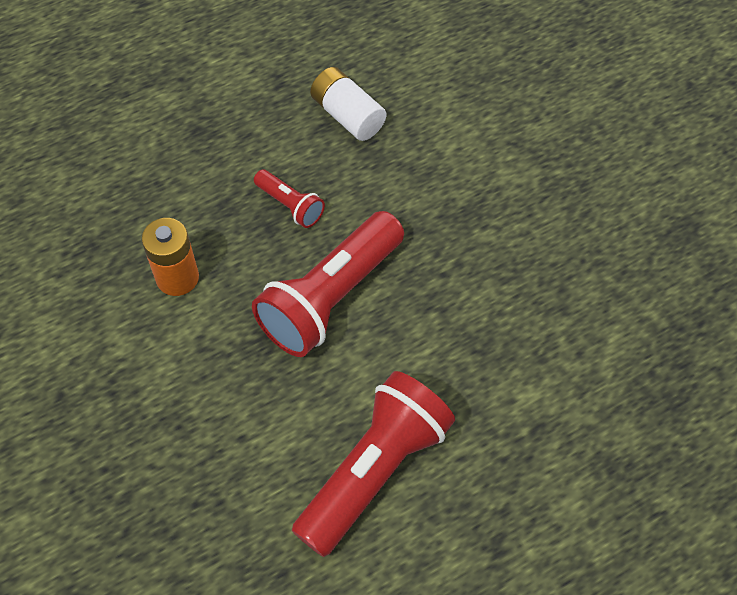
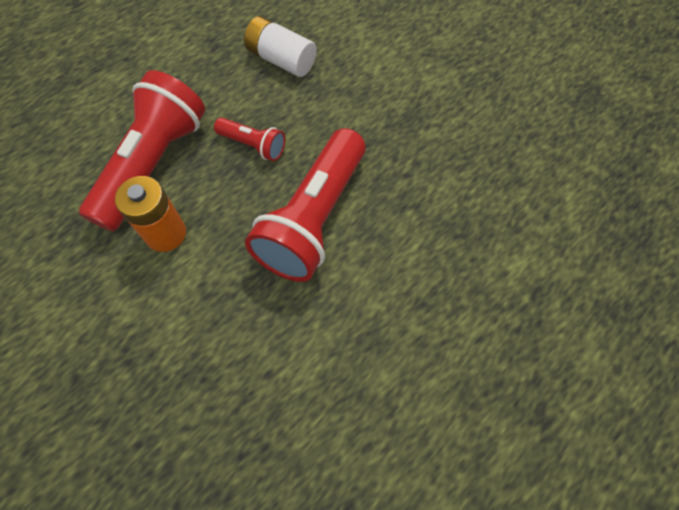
camera: 15 degrees left, 5 degrees up
red flashlight [292,371,455,557] -> red flashlight moved to [79,70,205,231]

